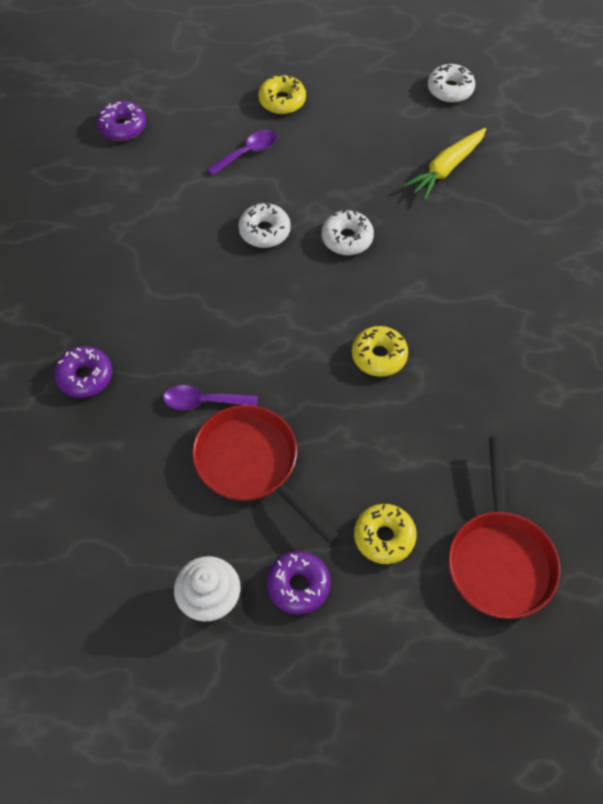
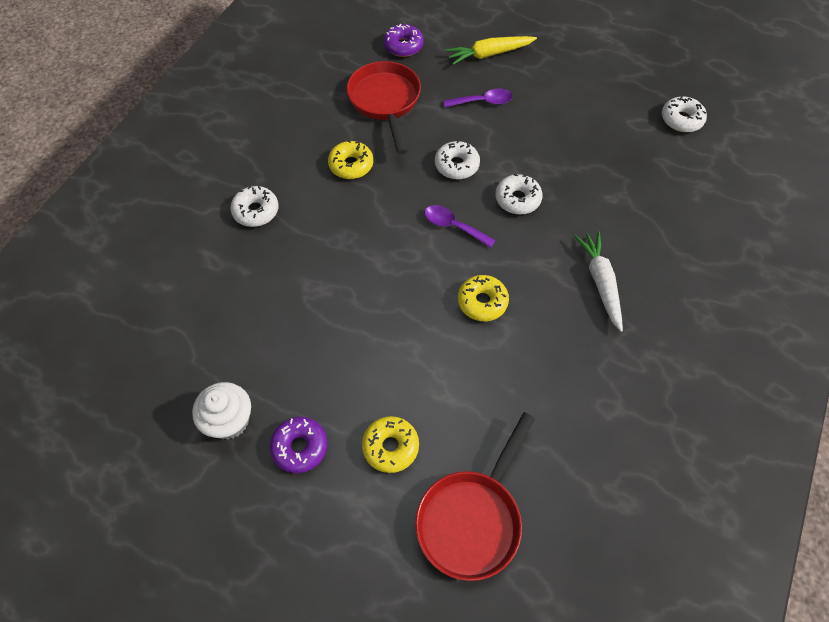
camera: 30 degrees right, 0 degrees up
purple donut [54,346,112,398] -> white donut [230,186,279,227]
purple spoon [163,385,258,410] -> purple spoon moved to [424,205,496,248]
red pan [192,405,338,543] -> red pan moved to [347,61,421,154]
yellow donut [258,74,306,114] -> yellow donut moved to [328,140,373,179]
yellow carrot [404,128,486,200] -> yellow carrot moved to [446,36,537,65]
none -> white carrot [574,231,623,332]

